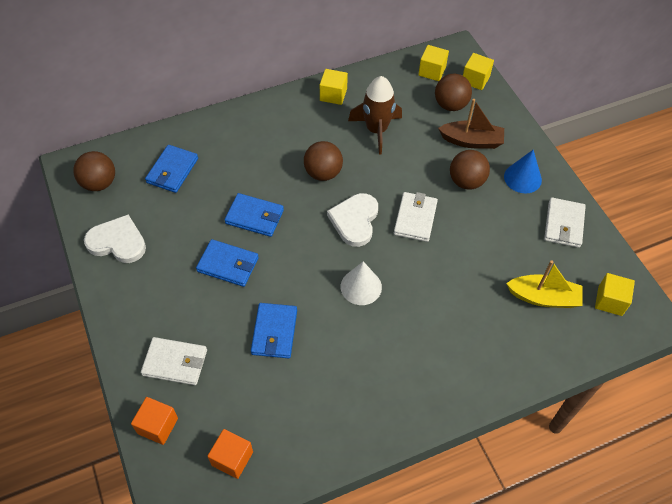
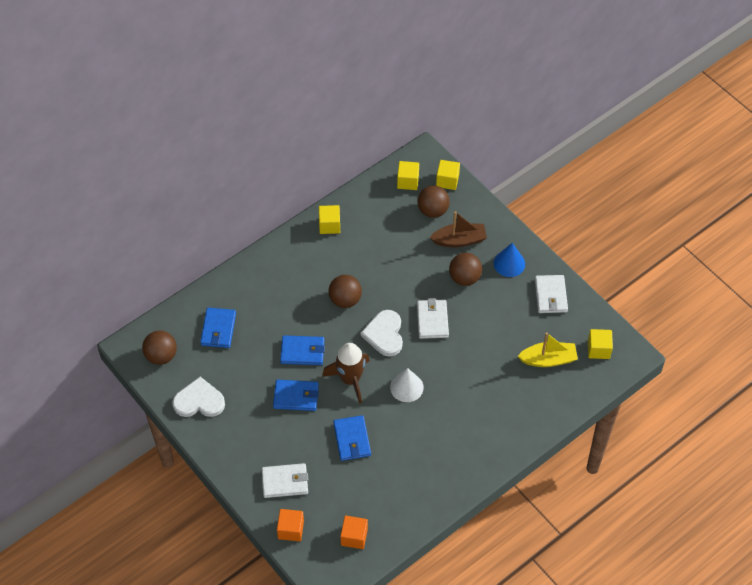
camera: 15 degrees left, 0 degrees up
brown rocket [348,76,402,155] -> brown rocket moved to [322,343,370,404]

